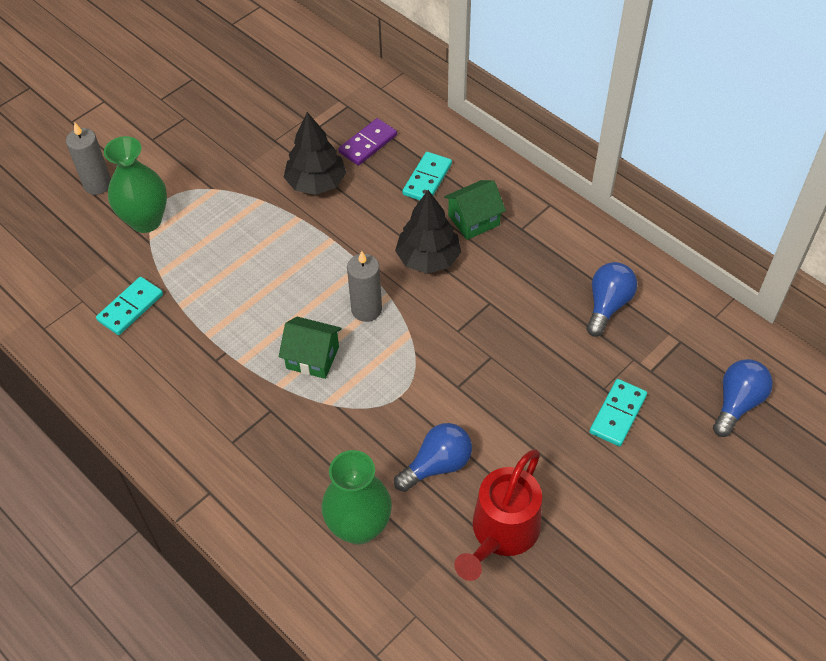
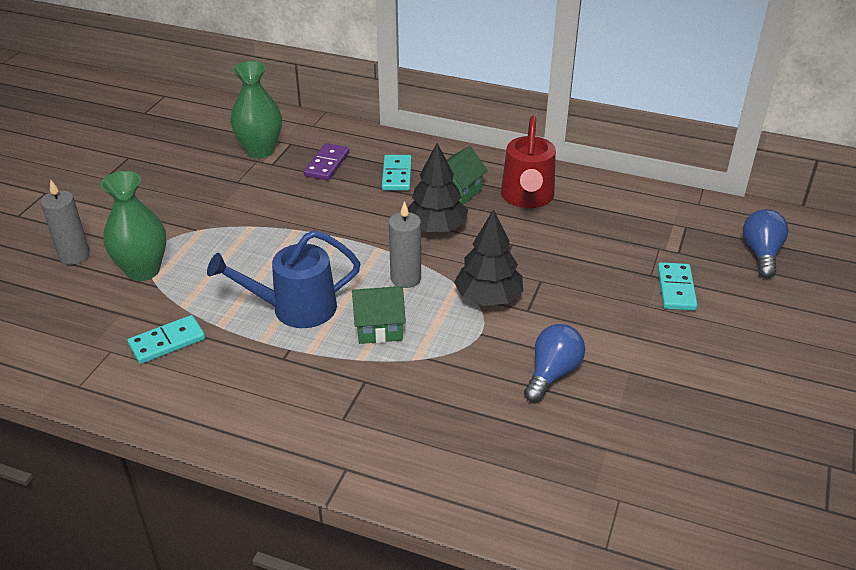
camera: 25 degrees left, 15 degrees down
turquoise domino [96,277,163,335] -> turquoise domino turned 45 degrees clockwise [128,315,205,364]
black tree [284,112,346,195] -> black tree moved to [454,209,523,306]
green vase [321,450,392,545] -> green vase moved to [230,61,282,158]
red watering can [454,449,542,581] -> red watering can moved to [501,116,556,208]
blue light bulb [587,262,637,337] -> none
none -> blue watering can [207,230,360,328]

